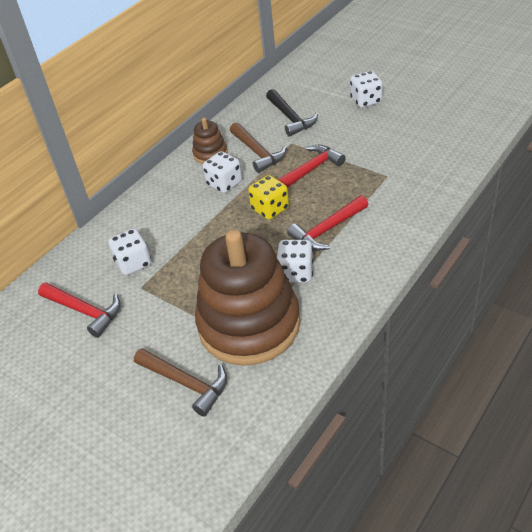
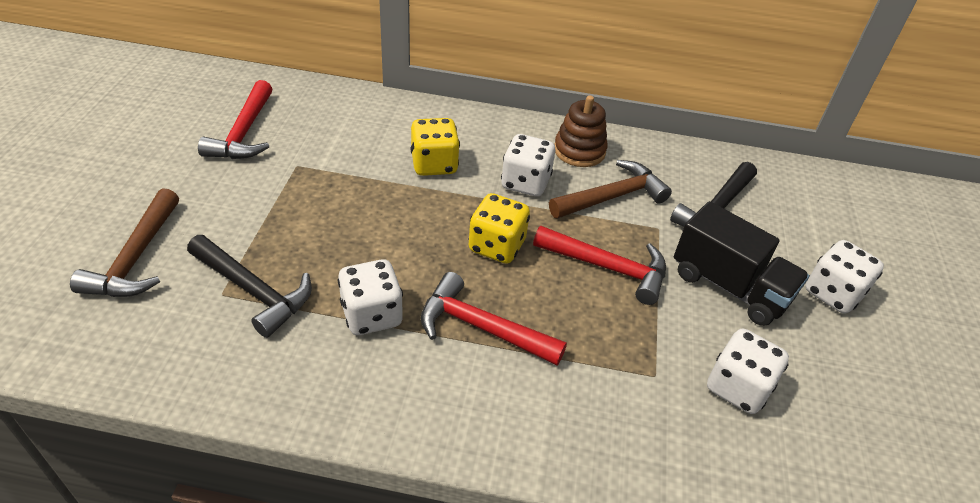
camera: 55 degrees right, 0 degrees up
white dice [109,229,151,275] -> white dice moved to [707,329,789,414]
brown stacking toy [195,230,300,366] -> black hammer [187,235,312,338]
brown hammer [230,123,286,173] -> brown hammer turned 150 degrees counterclockwise [549,160,672,219]
none -> yellow dice [411,118,460,176]
none -> black truck [674,201,809,326]

